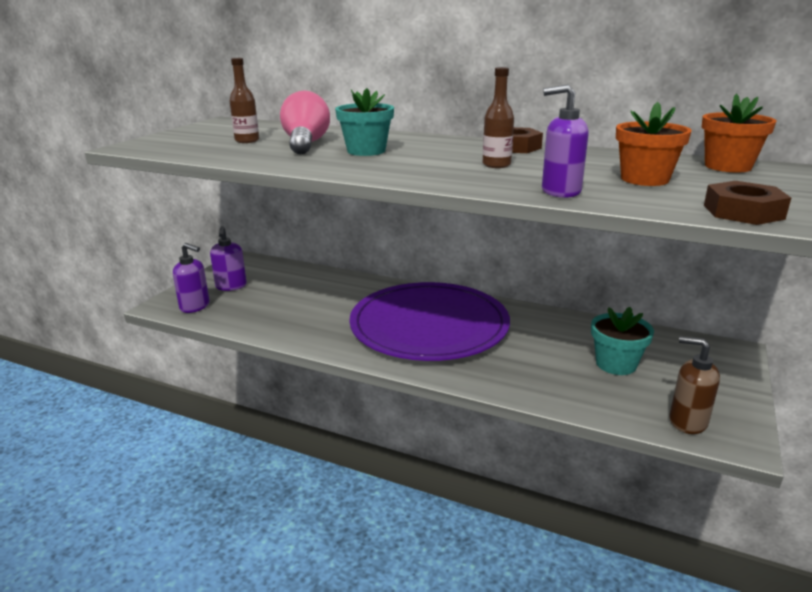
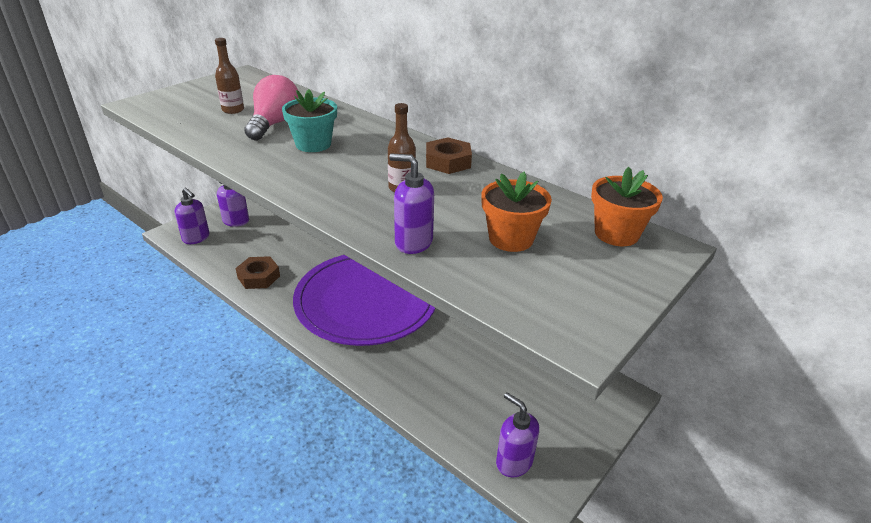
camera: 15 degrees right, 10 degrees up
turquoise flower pot [591,307,654,375] -> none
brown soap dispenser [669,336,720,434] -> purple soap dispenser [496,392,539,477]
brown nut [704,181,791,225] -> brown nut moved to [236,256,280,289]

